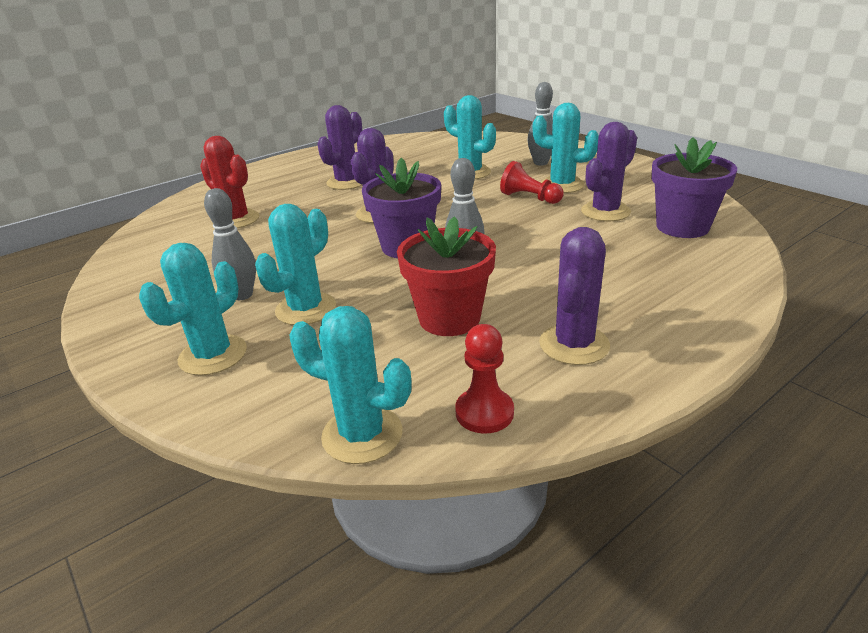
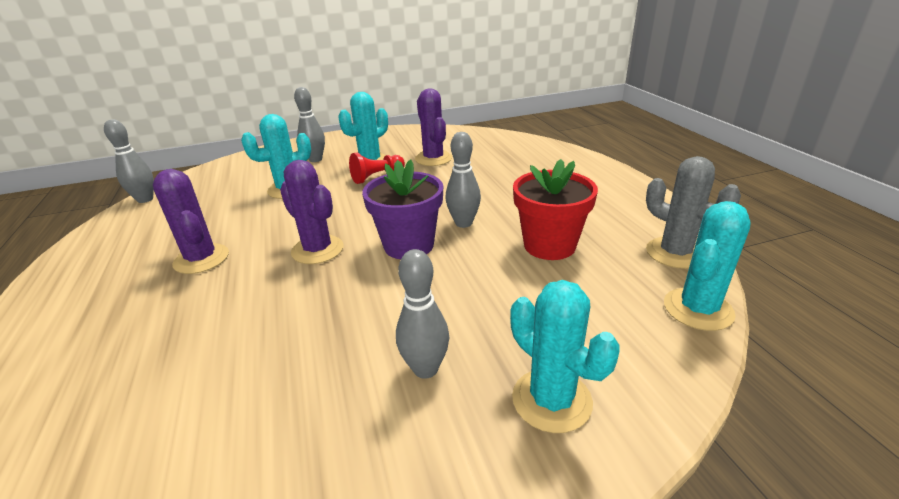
camera: 70 degrees left, 0 degrees up
red cactus [200,136,259,228] -> none
turquoise cactus [255,204,336,325] -> none
red pawn [455,324,514,433] -> grey cactus [646,156,741,269]
purple cactus [539,227,610,365] -> none
purple flower pot [651,137,737,238] -> none
none -> grey bowling pin [104,119,154,203]

